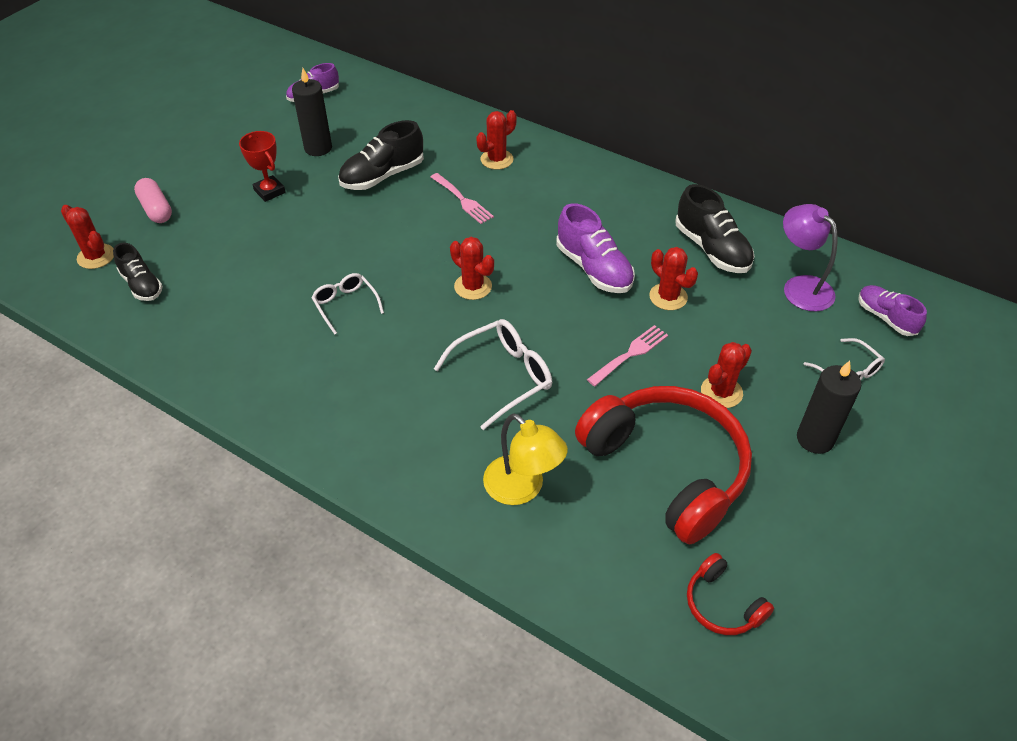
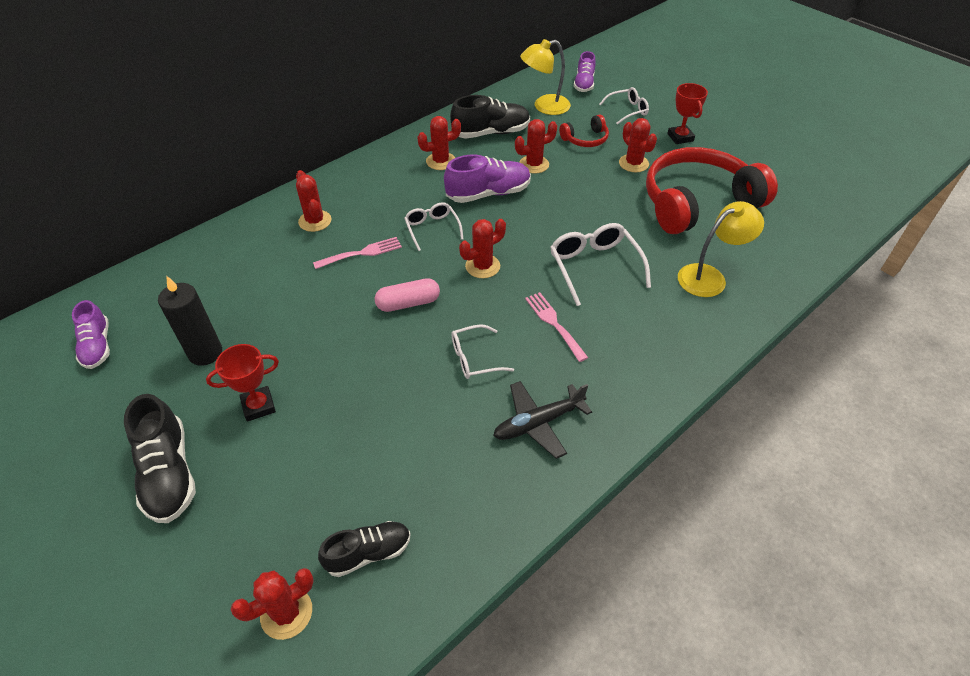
camera: 75 degrees left, 0 degrees up
pink capsule [134,178,172,223] -> pink capsule moved to [375,278,440,312]
black shoe [338,120,424,190] -> black shoe moved to [124,394,196,523]
pink fork [587,325,668,386] -> pink fork moved to [525,292,588,362]
red headphones [687,553,774,635] -> red headphones moved to [559,114,609,147]
purple lamp [783,204,837,311] -> yellow lamp [520,39,571,115]
black candle [797,361,862,454] -> red trophy [667,83,708,144]
purple shoe [859,285,927,336] -> purple shoe turned 60 degrees counterclockwise [574,51,596,92]
none -> white glasses [404,202,464,251]
none -> red cactus [417,116,461,170]
none -> black plane [493,381,592,459]

